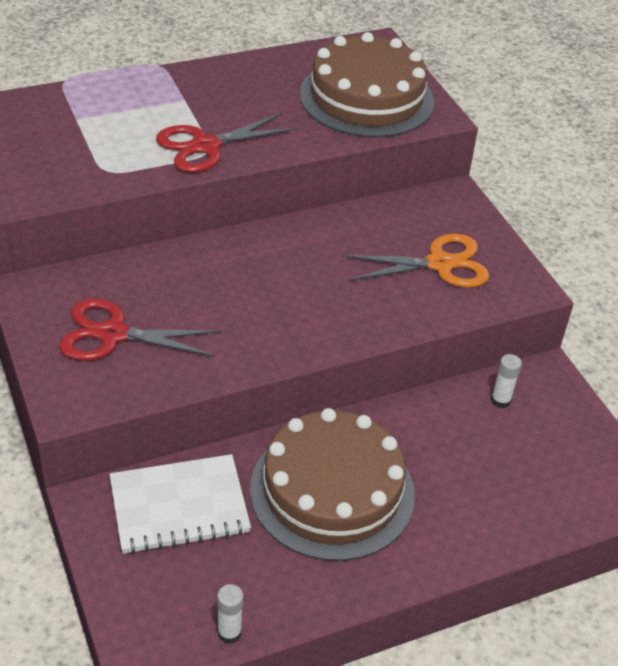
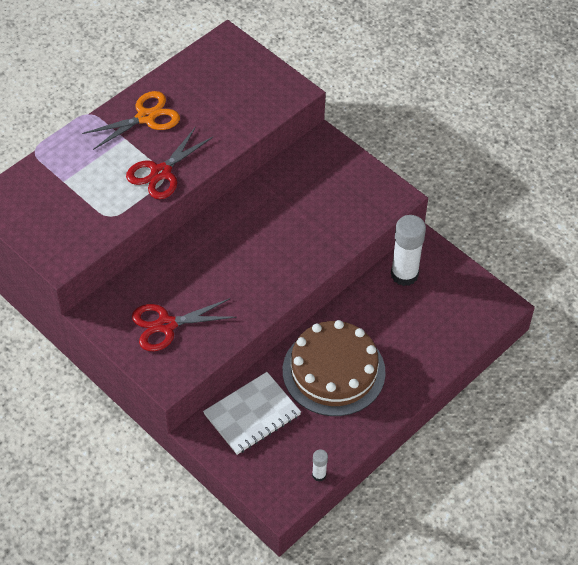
camera: 20 degrees left, 10 degrees up
brown cake [300,32,434,138] -> none
orange scissors [342,234,489,288] -> orange scissors moved to [82,91,180,150]
white glue stick [491,354,522,408] -> white glue stick [391,215,426,286], size x2.15

